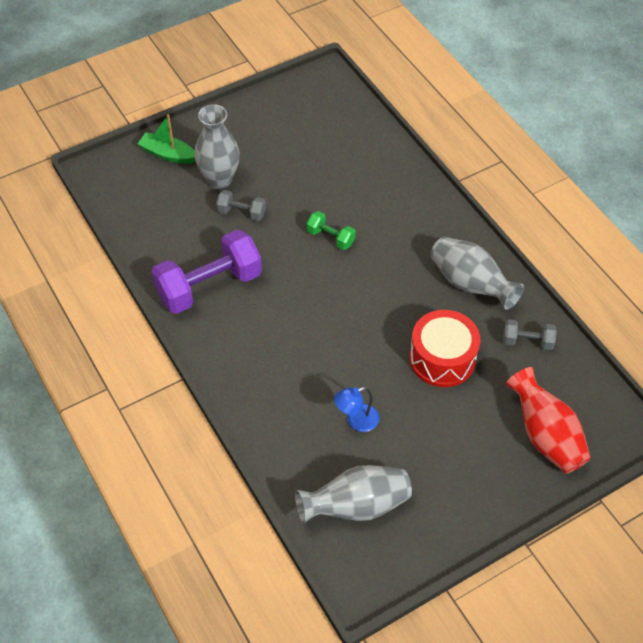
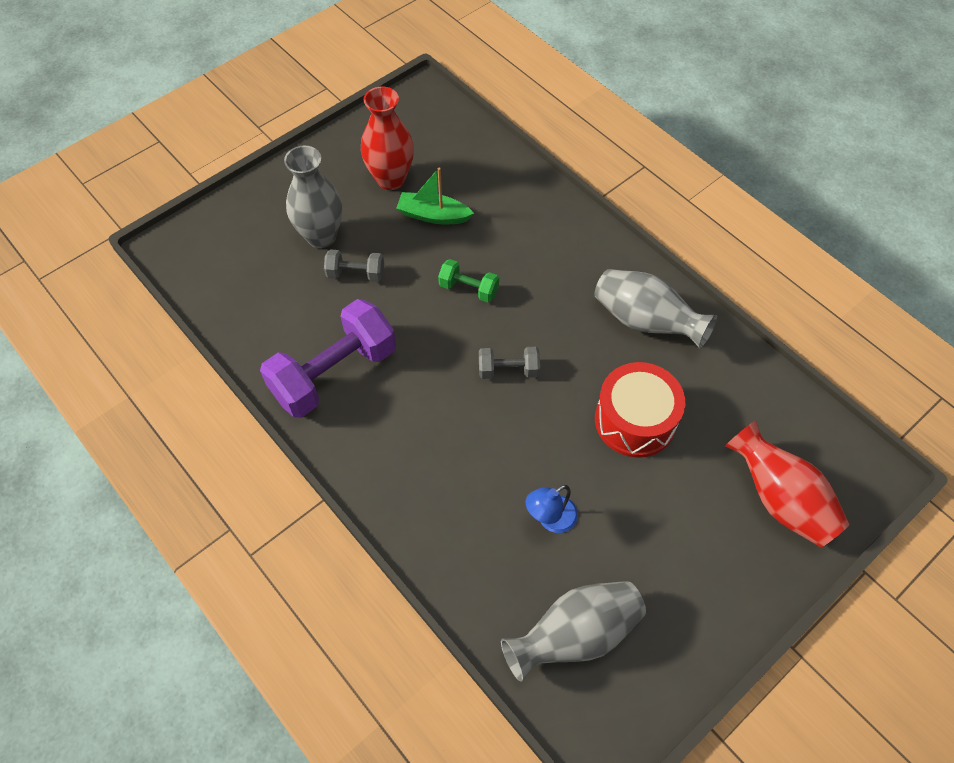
camera: 10 degrees left, 5 degrees up
green boat [138,115,195,164] -> green boat moved to [396,167,474,224]
grey dumbbell [503,319,557,350] -> grey dumbbell moved to [479,347,540,379]
none -> red vase [361,86,414,190]

